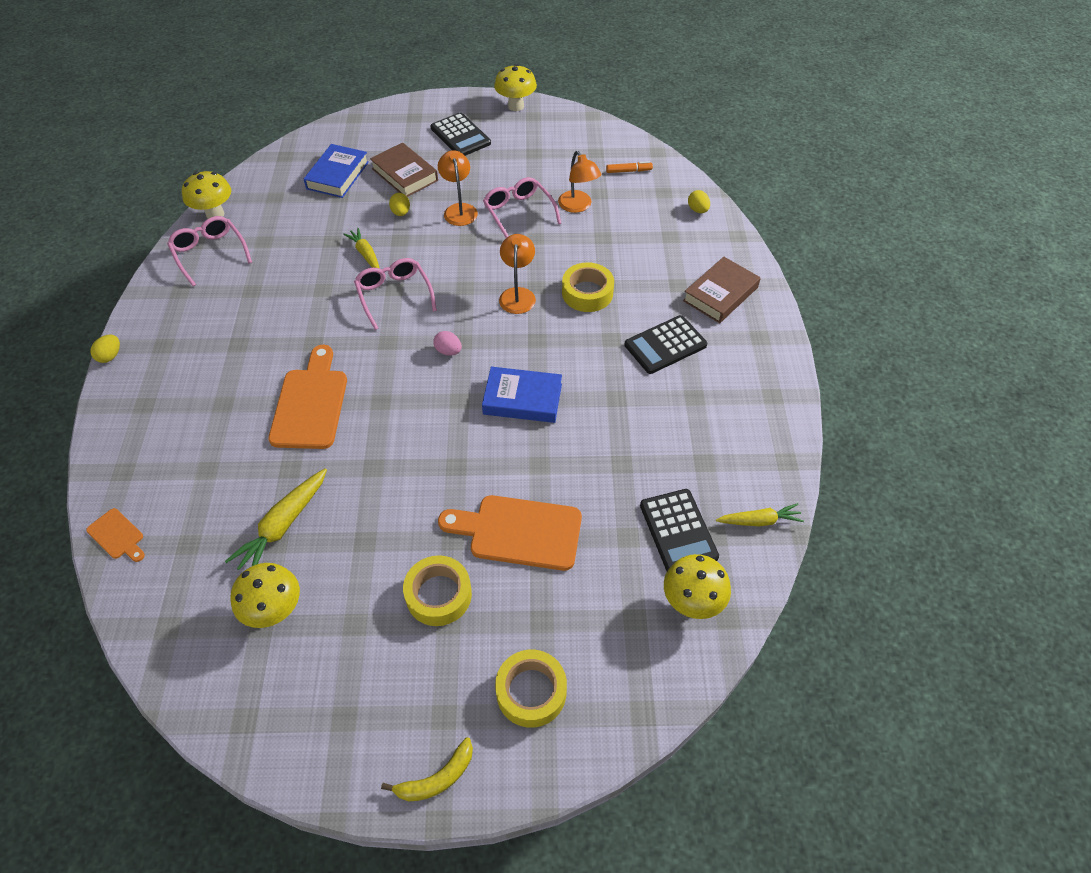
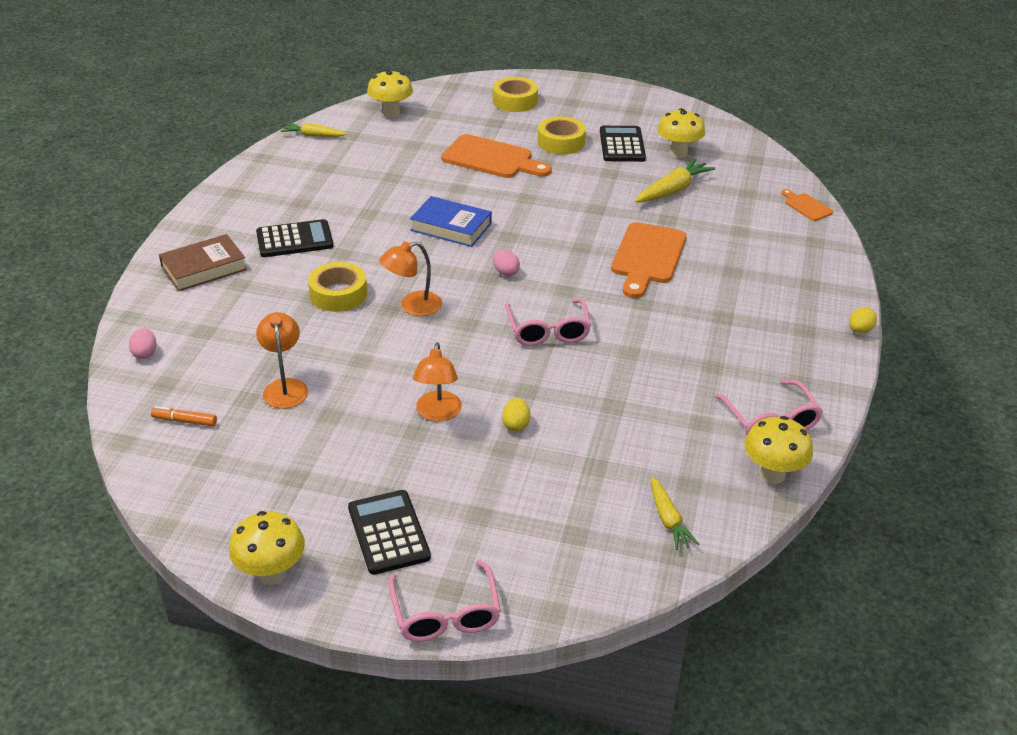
camera: 165 degrees left, 15 degrees down
blue book [304,144,369,198] -> none
yellow carrot [343,228,380,269] -> yellow carrot moved to [651,477,699,550]
brown book [370,143,438,197] -> none
yellow banana [381,737,473,802] -> none
pink glasses [483,177,561,238] -> pink glasses moved to [388,560,501,642]
orange lamp [499,234,536,314] -> orange lamp turned 45 degrees clockwise [380,241,442,316]
black calculator [640,489,719,571] -> black calculator moved to [600,126,646,162]
yellow egg [688,190,710,213] -> pink egg [129,328,157,359]

